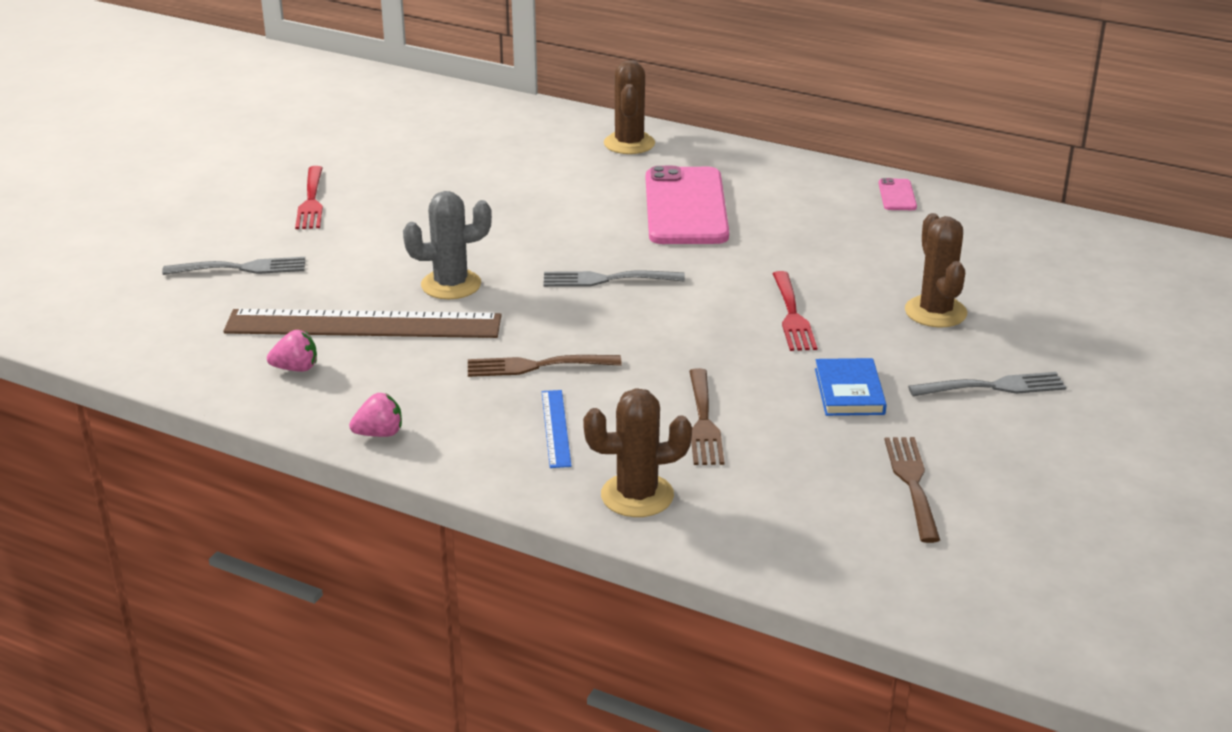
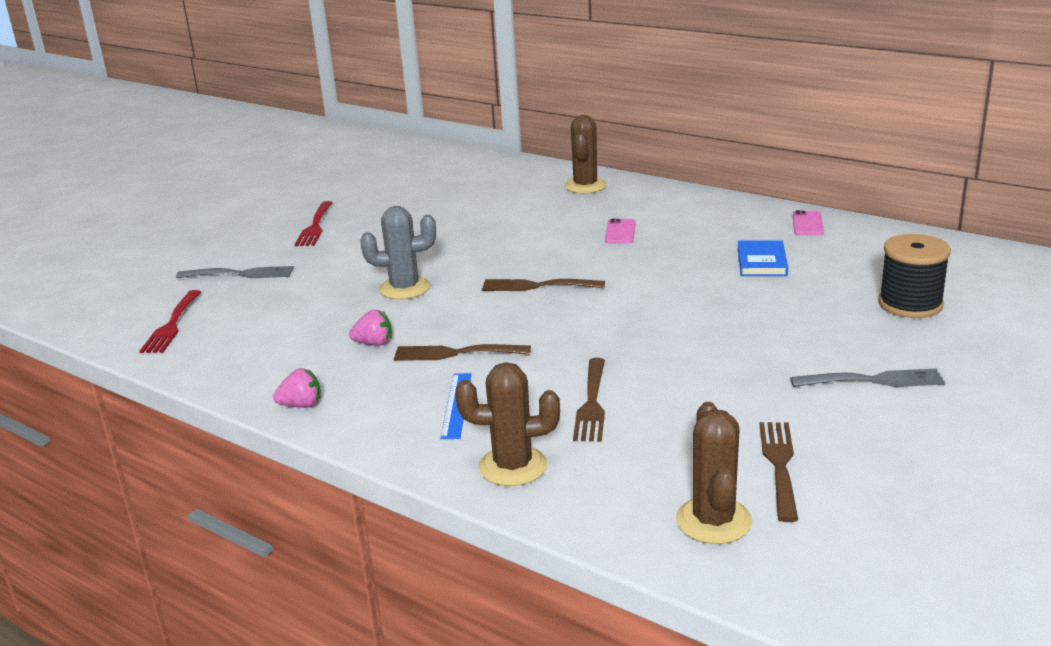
camera: 10 degrees right, 5 degrees down
brown ruler [223,309,502,338] -> none
pink strawberry [267,330,317,372] -> pink strawberry moved to [349,310,392,346]
grey fork [543,271,685,287] -> brown fork [482,279,605,291]
pink phone [646,166,729,244] -> pink phone [605,218,636,244], size x0.42
red fork [773,271,817,351] -> red fork moved to [140,290,201,353]
blue book [815,358,887,416] -> blue book moved to [738,240,788,276]
brown cactus [905,213,967,327] -> brown cactus moved to [676,402,752,544]
none -> black spool [878,234,951,318]

